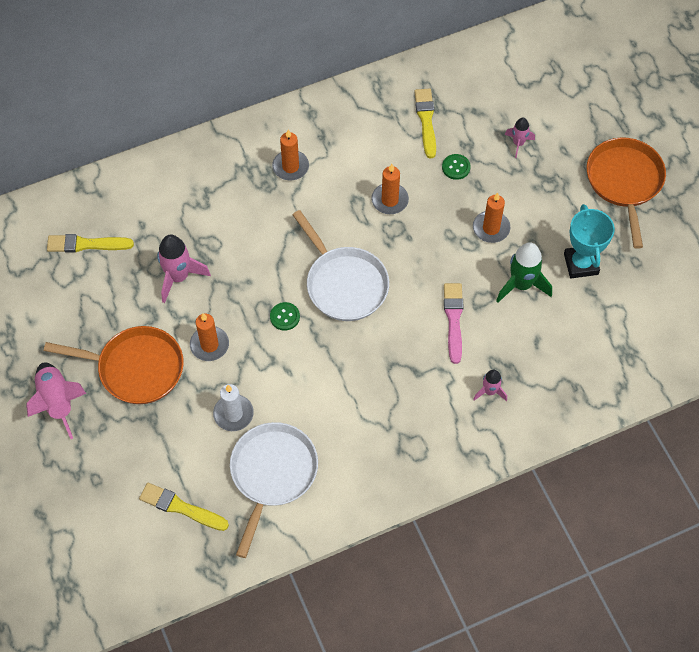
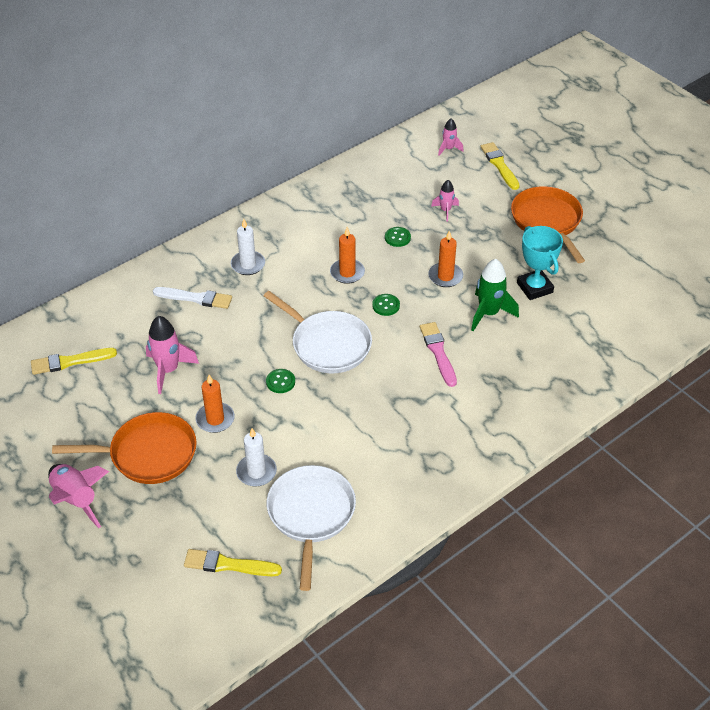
camera: 15 degrees left, 15 degrees down
orange candle [272,129,309,180] -> white candle [231,219,265,275]
yellow brush [414,89,436,158] -> yellow brush moved to [481,142,520,190]
pink rocket [473,370,507,401] -> pink rocket moved to [438,118,464,156]
none -> white brush [153,287,232,309]
none -> green button [372,294,400,316]

